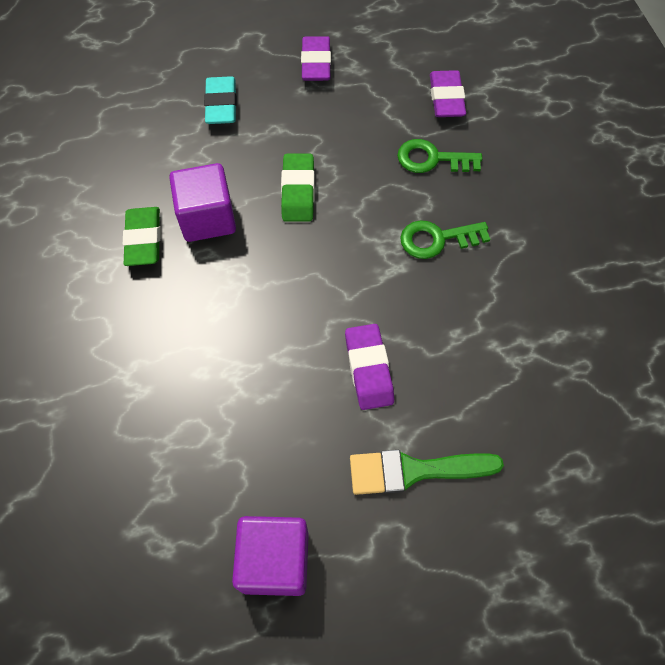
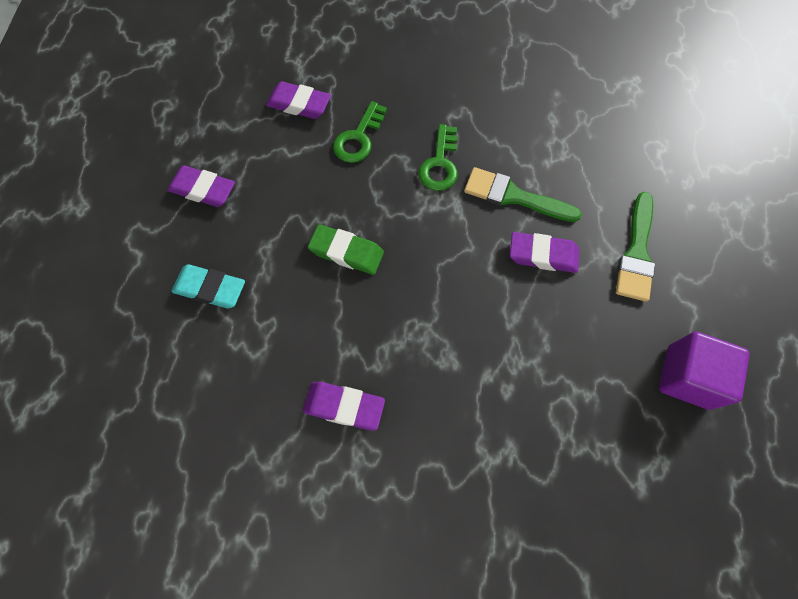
camera: 70 degrees left, 5 degrees up
green eraser [123,207,161,266] -> purple eraser [303,382,385,431]
purple cube [169,163,236,242] -> none
none -> green brush [464,167,582,222]

